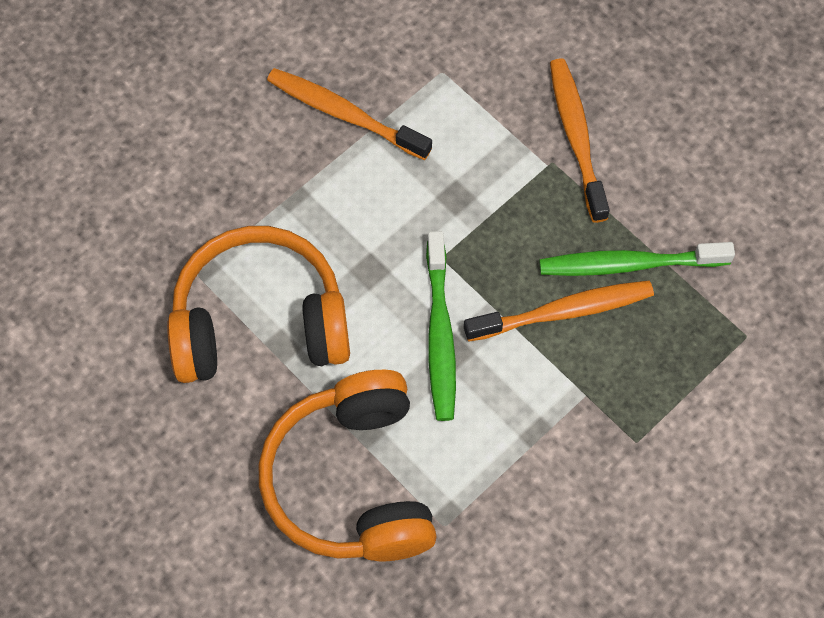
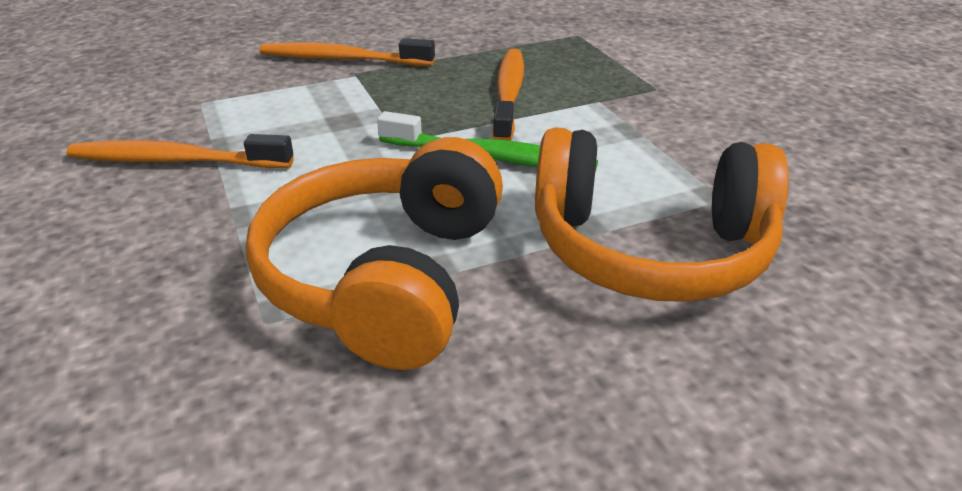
camera: 70 degrees left, 30 degrees down
orange toothbrush [267,68,432,160] -> orange toothbrush turned 45 degrees clockwise [66,134,294,168]
green toothbrush [540,242,735,276] -> none

